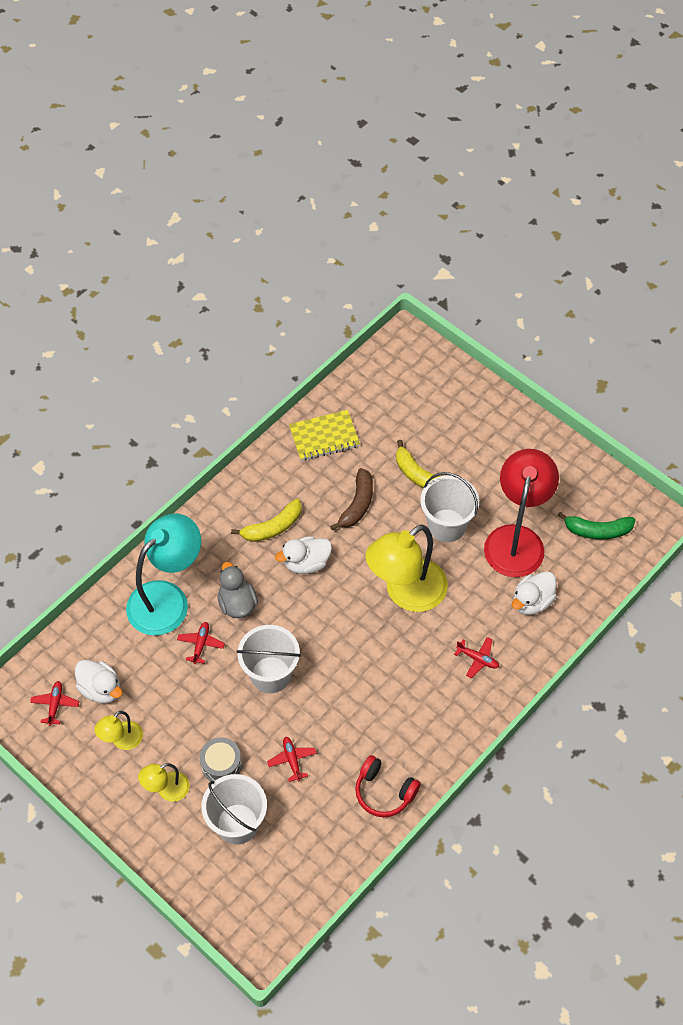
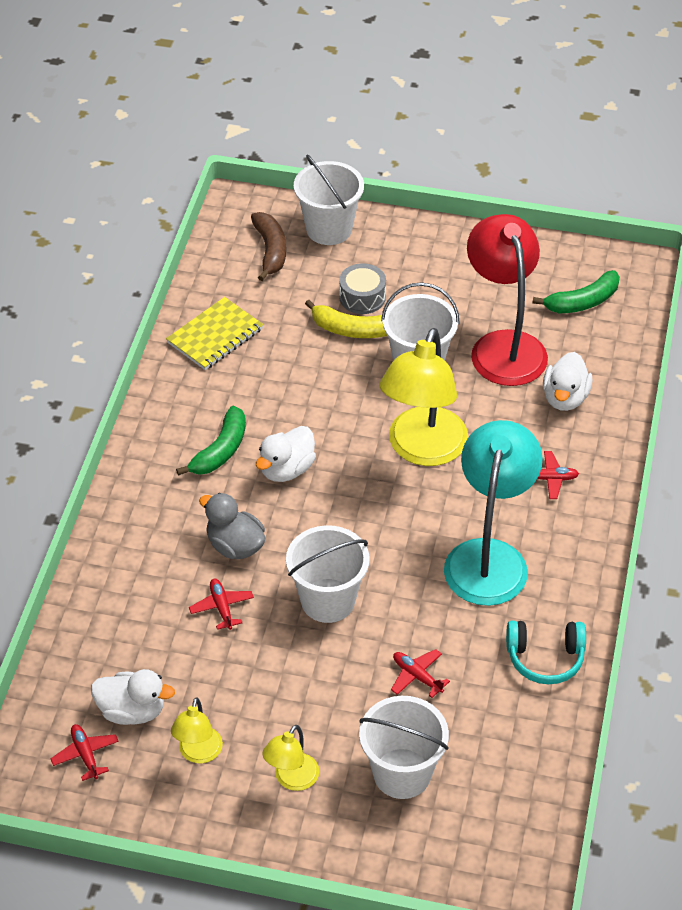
camera: 30 degrees left, 10 degrees down
turquoise lamp [126,513,201,636] -> turquoise lamp moved to [444,420,543,606]
grey drum [199,737,242,781] -> grey drum moved to [339,263,386,314]
yellow banana [231,499,302,542] -> green banana [176,406,246,476]
brown banana [330,468,373,530] -> brown banana moved to [251,212,286,281]
red headphones [355,755,421,817] -> turquoise headphones [506,621,586,684]
none -> white bucket [294,154,364,245]

